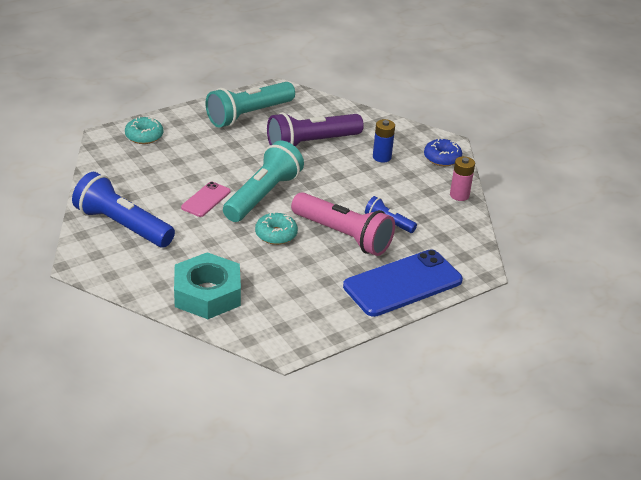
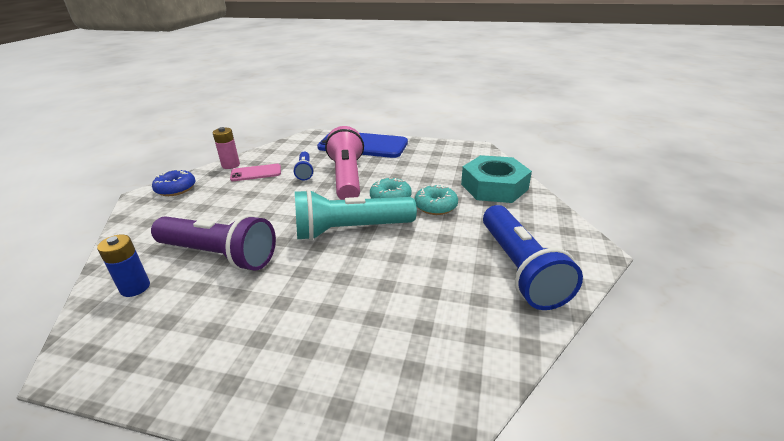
camera: 130 degrees left, 5 degrees down
turquoise donut [125,116,163,144] -> turquoise donut moved to [414,185,458,215]
pink phone [181,182,230,217] -> pink phone moved to [230,164,281,181]
turquoise flashlight [206,82,295,127] -> none
blue battery [373,119,395,163] -> blue battery moved to [97,234,150,297]

